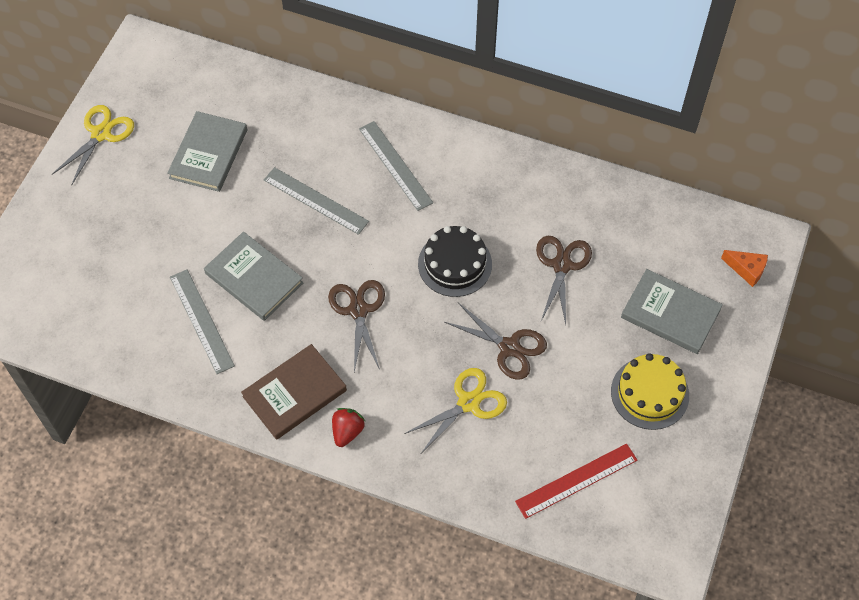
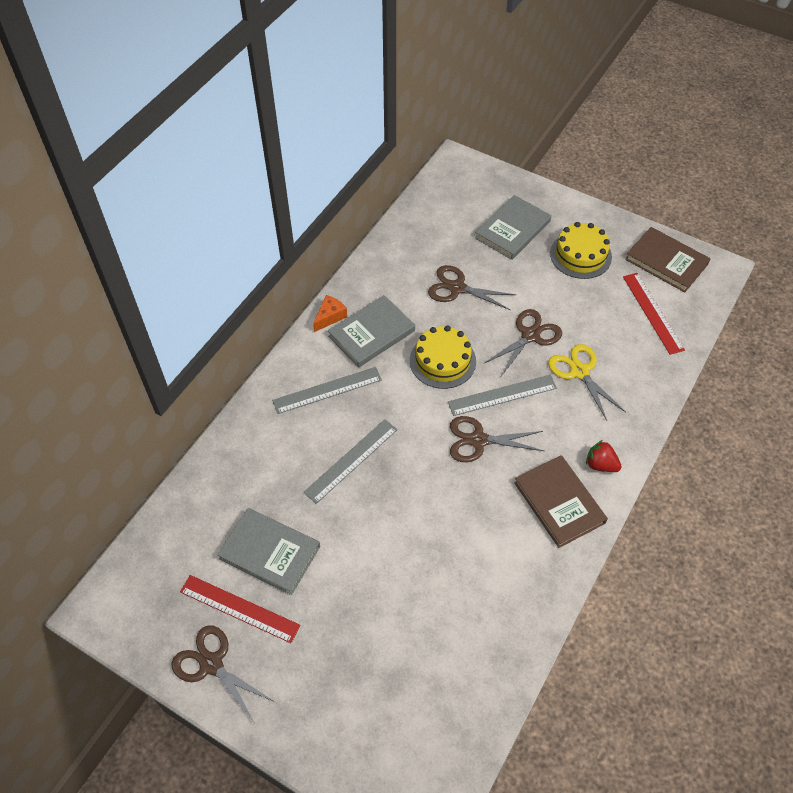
camera: 80 degrees left, 5 degrees down
yellow scissors [52,105,134,186] -> brown scissors [171,625,275,722]
grey ruler [170,269,235,374] -> grey ruler moved to [448,375,557,416]
grey book [204,232,303,321] -> grey book moved to [328,295,415,368]
black cake [418,226,492,297] -> yellow cake [410,325,476,389]
orange cheese [721,250,768,287] -> orange cheese moved to [313,295,347,332]
none -> red ruler [180,575,301,643]
none -> brown book [625,227,711,292]

